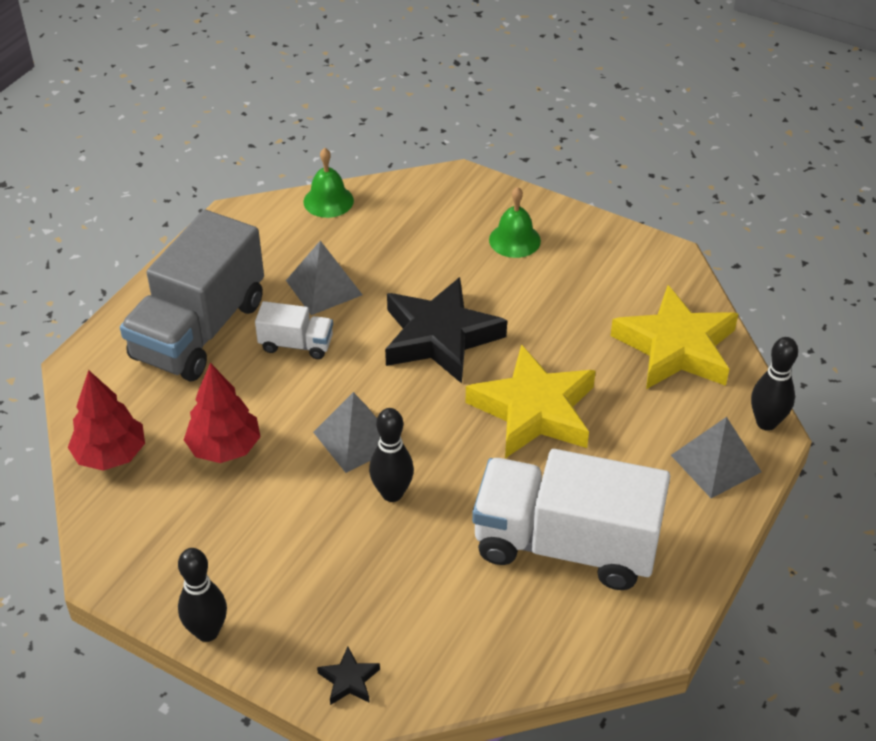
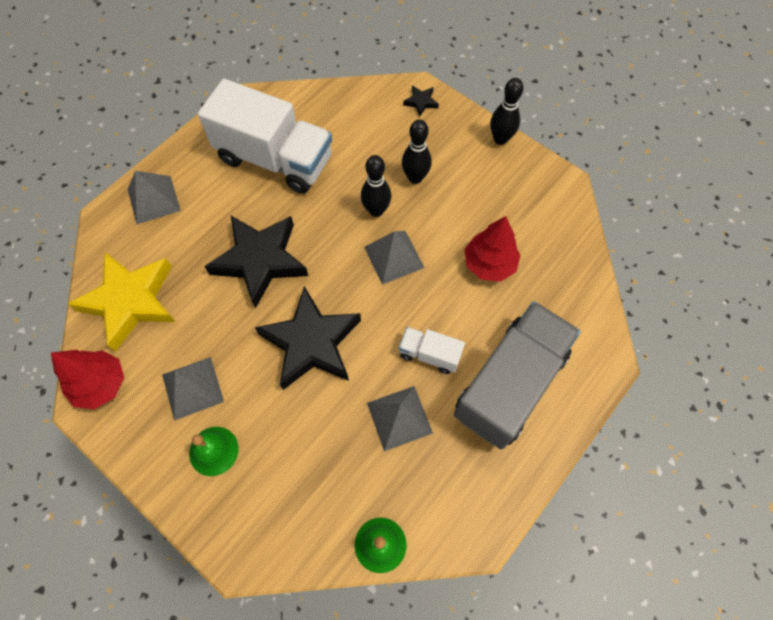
camera: 170 degrees left, 20 degrees up
red tree [68,370,145,471] -> red tree moved to [51,350,124,409]
yellow star [466,344,596,458] -> black star [204,216,308,309]
black bowling pin [751,337,798,431] -> black bowling pin moved to [402,119,432,184]
none -> grey pyramid [162,357,224,421]

